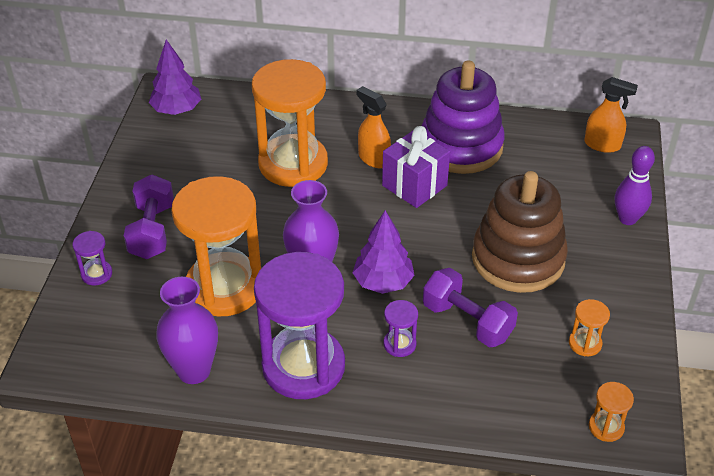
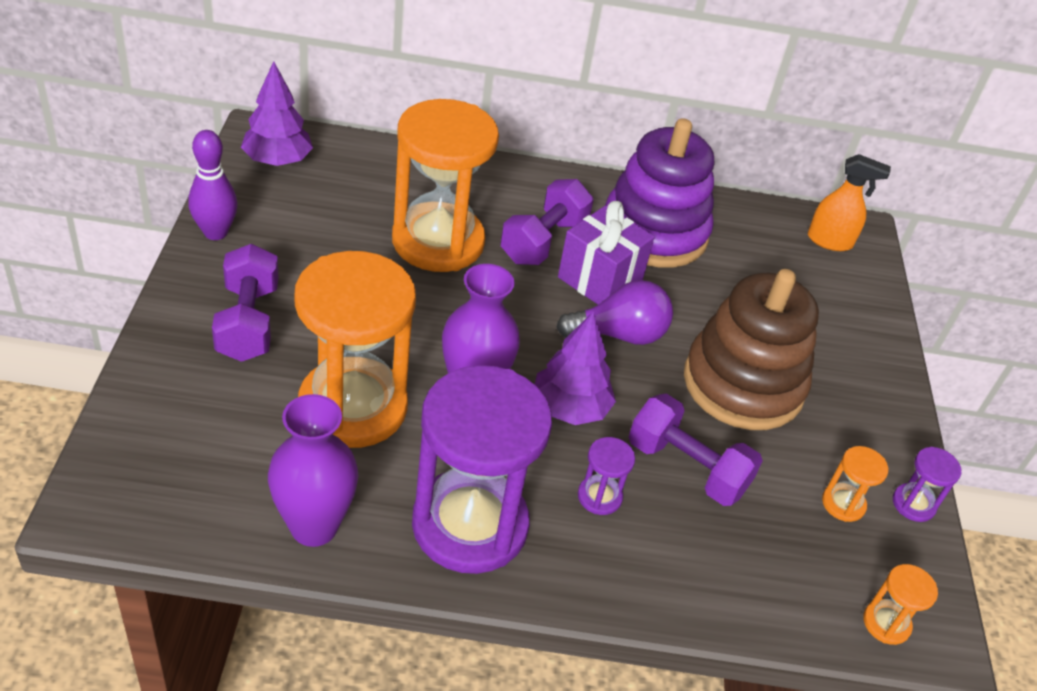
camera: 10 degrees left, 0 degrees up
purple hourglass [73,231,112,286] -> purple hourglass moved to [893,447,962,522]
orange spray bottle [356,86,391,168] -> purple dumbbell [501,179,594,265]
purple bowling pin [615,146,655,225] -> purple bowling pin moved to [188,130,237,240]
none -> purple light bulb [556,280,673,345]

